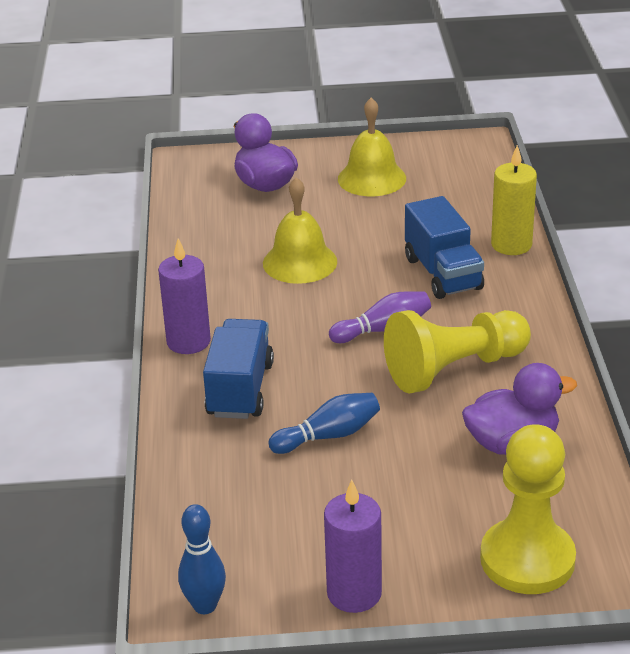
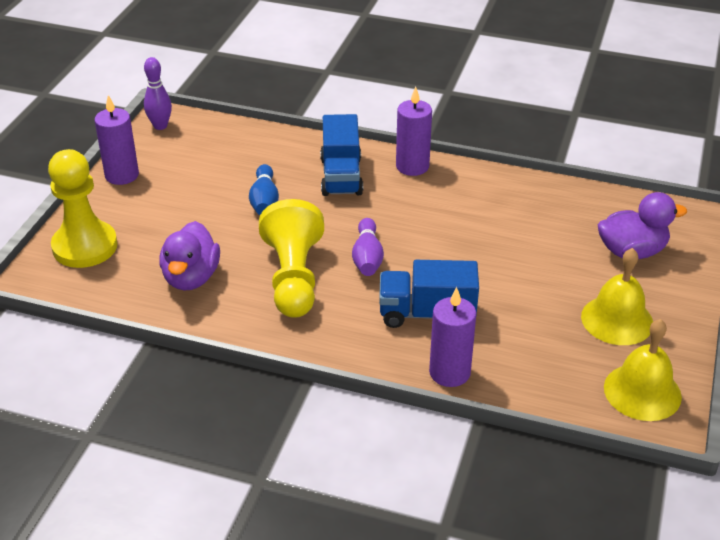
camera: 110 degrees right, 5 degrees up
blue bowling pin [178,504,226,614] -> purple bowling pin [144,57,172,130]
blue truck [203,319,274,419] -> blue truck turned 60 degrees clockwise [320,114,363,196]
yellow bell [263,177,337,284] -> yellow bell moved to [604,319,682,421]
yellow candle [491,145,537,255] -> purple candle [429,287,476,387]

